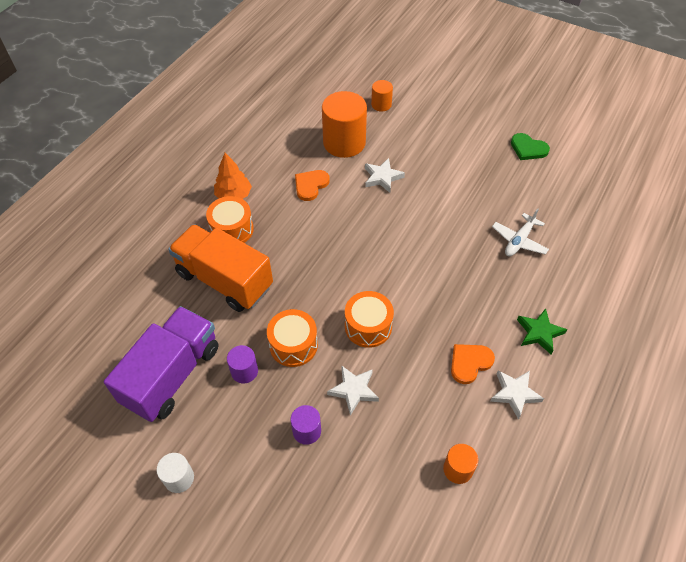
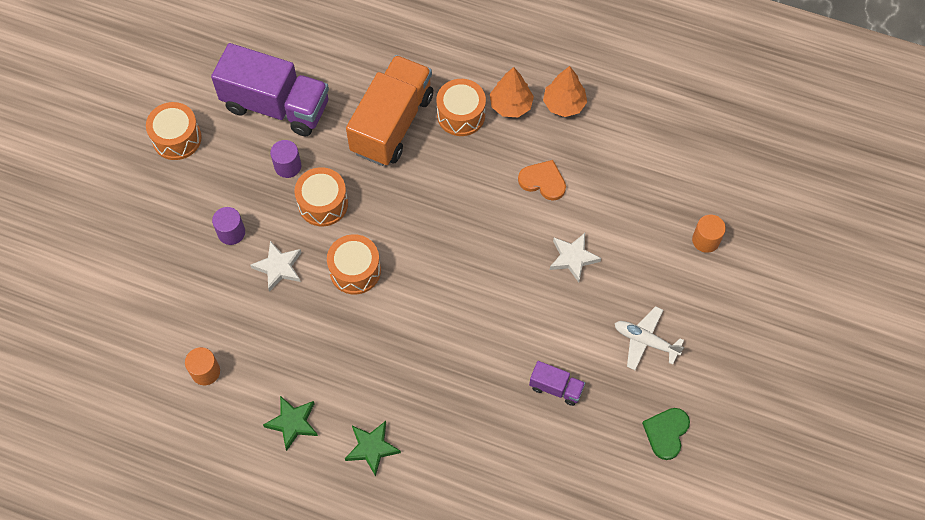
camera: 80 degrees right, 10 degrees up
white cylinder [156,453,194,493] -> orange drum [146,102,202,160]
orange cylinder [322,91,367,158] -> none
orange heart [451,344,495,384] -> none
white star [490,370,544,420] -> green star [263,396,318,451]
white plane [492,208,549,256] -> white plane moved to [614,306,684,370]
none -> purple truck [529,361,585,406]
none -> orange tree [543,66,587,117]

